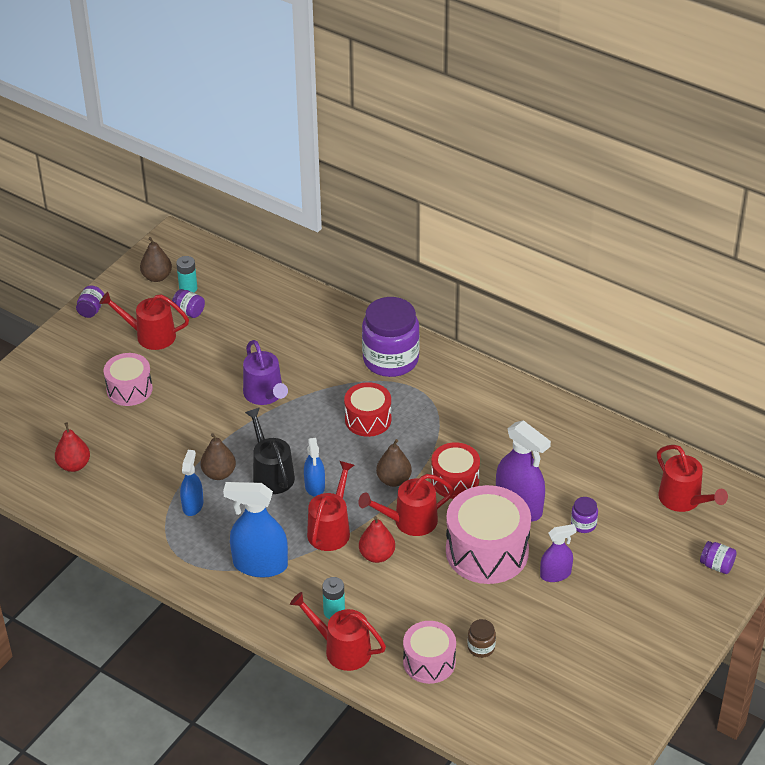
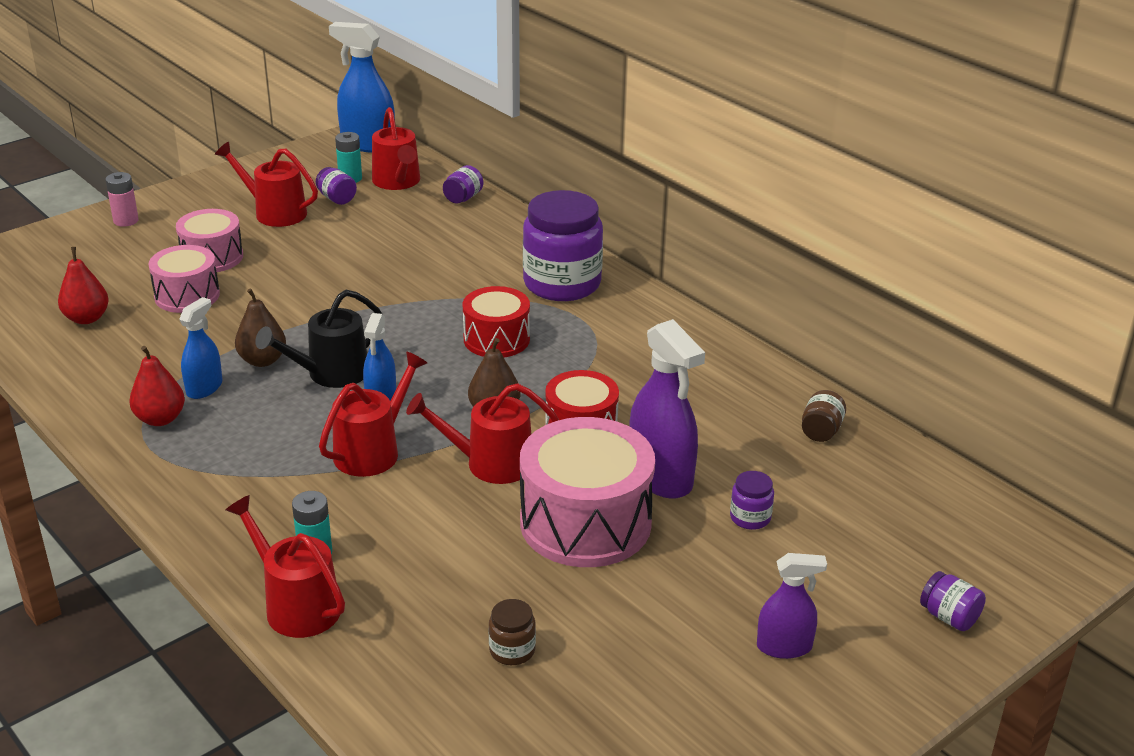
camera: 15 degrees right, 10 degrees down
purple jar [76,286,105,318] -> purple jar moved to [443,165,483,203]
brown pear [140,237,172,282] -> none
blue spray bottle [223,482,288,578] -> blue spray bottle moved to [329,22,395,153]
purple watering can [243,340,288,405] -> none
black watering can [245,408,295,494] -> black watering can turned 120 degrees counterclockwise [255,290,382,388]
red pear [359,516,395,563] -> red pear moved to [129,346,185,426]
pink drum [403,621,456,684] -> pink drum moved to [148,245,220,313]
purple spray bottle [540,524,577,582] -> purple spray bottle moved to [757,553,827,659]
red watering can [657,445,728,512] -> red watering can moved to [372,107,420,190]
none -> pink battery [105,172,139,227]
none -> brown jar [802,390,846,442]

